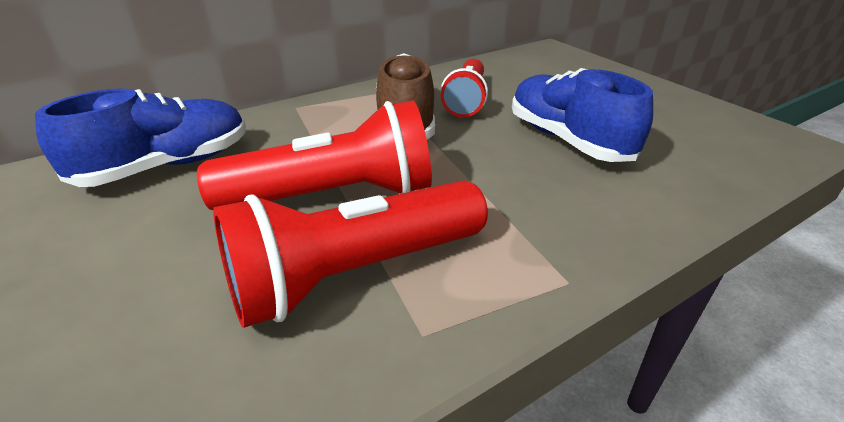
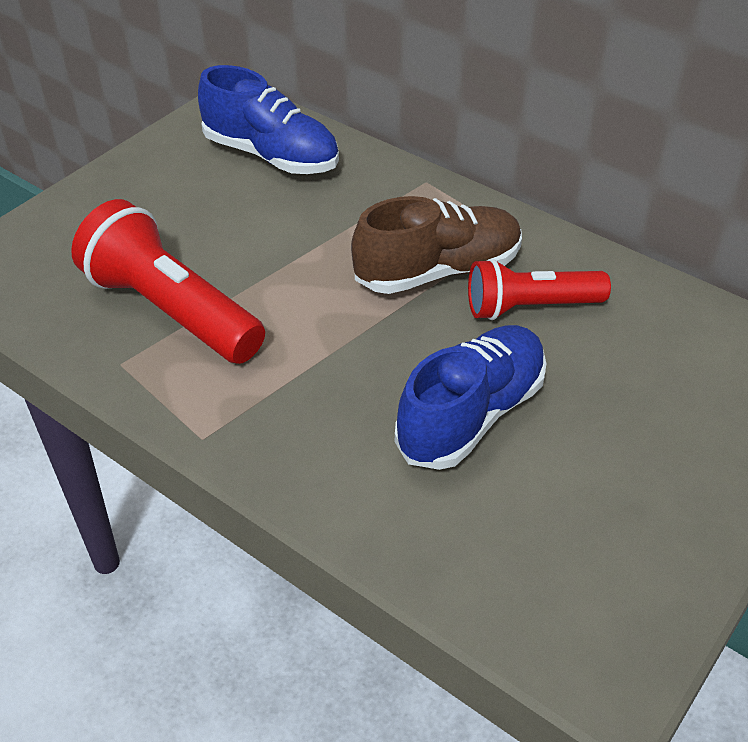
camera: 70 degrees right, 10 degrees up
red flashlight [197,100,432,210] -> none

